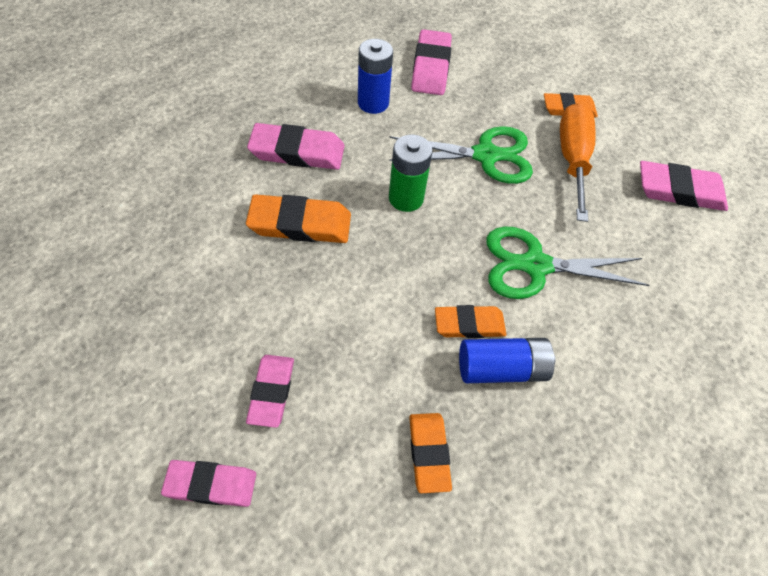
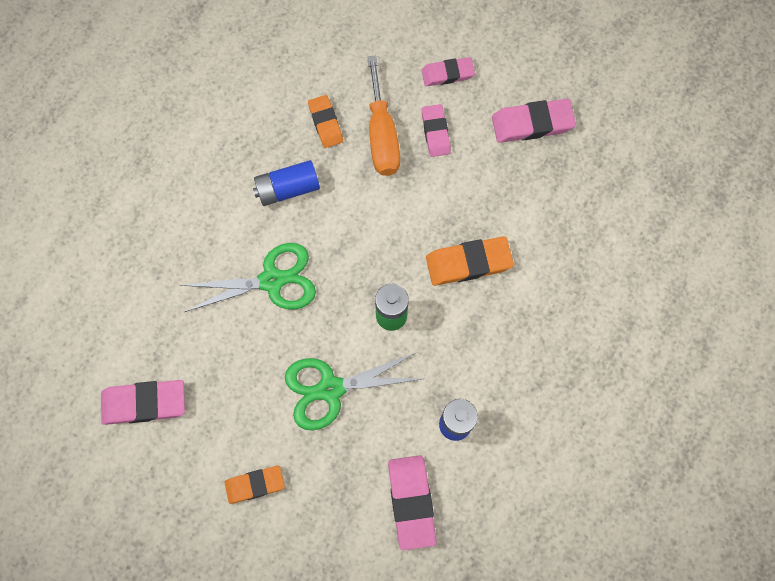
camera: 170 degrees right, 15 degrees up
pink eraser [247,123,345,170] -> pink eraser moved to [492,99,576,143]
orange eraser [435,305,506,338] -> none
orange screwdriver [560,103,596,222] -> orange screwdriver moved to [367,55,400,176]

